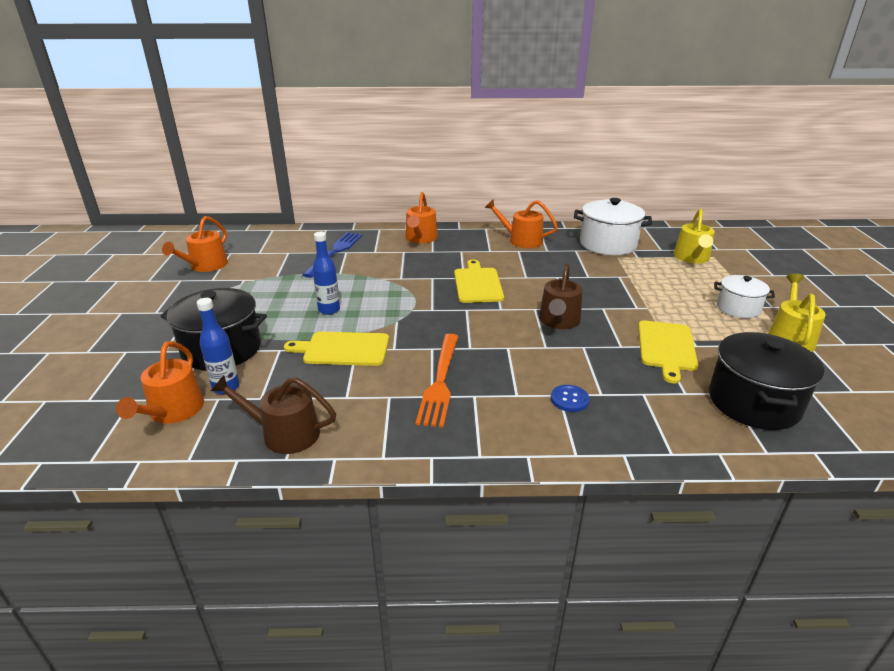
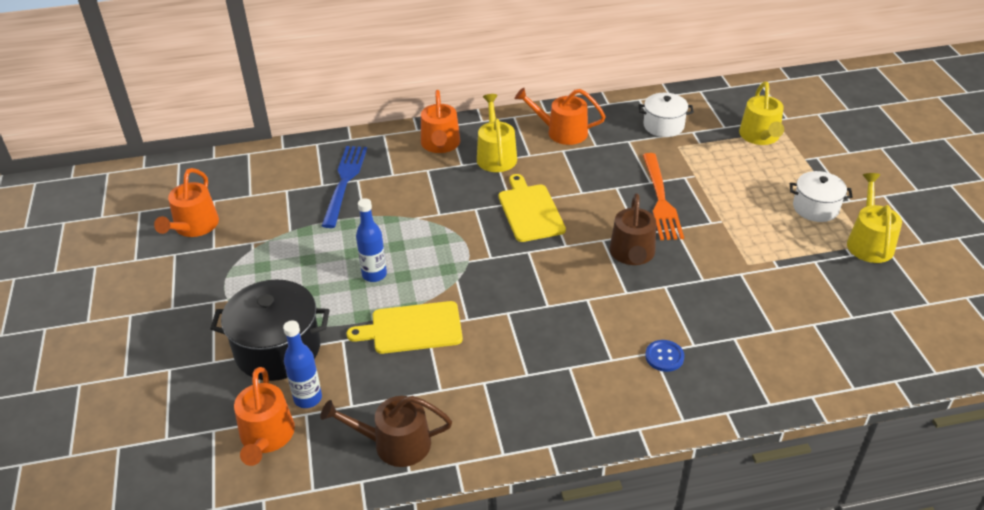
camera: 10 degrees left, 10 degrees up
orange fork [416,334,459,427] -> orange fork moved to [643,153,684,240]
white pot [574,198,652,255] -> white pot [639,93,694,137], size x0.61
yellow cutting board [638,320,698,383] -> none
black pot [709,332,824,430] -> none
none -> yellow watering can [477,94,517,172]

